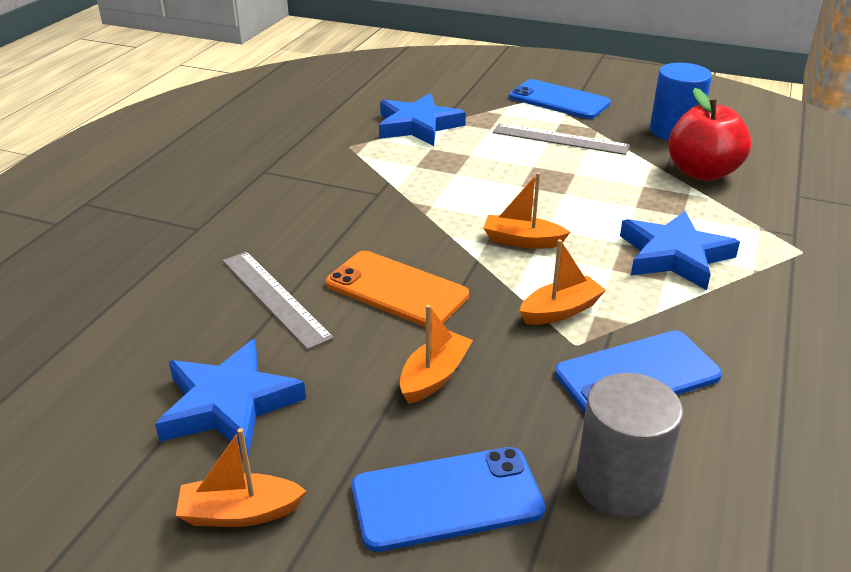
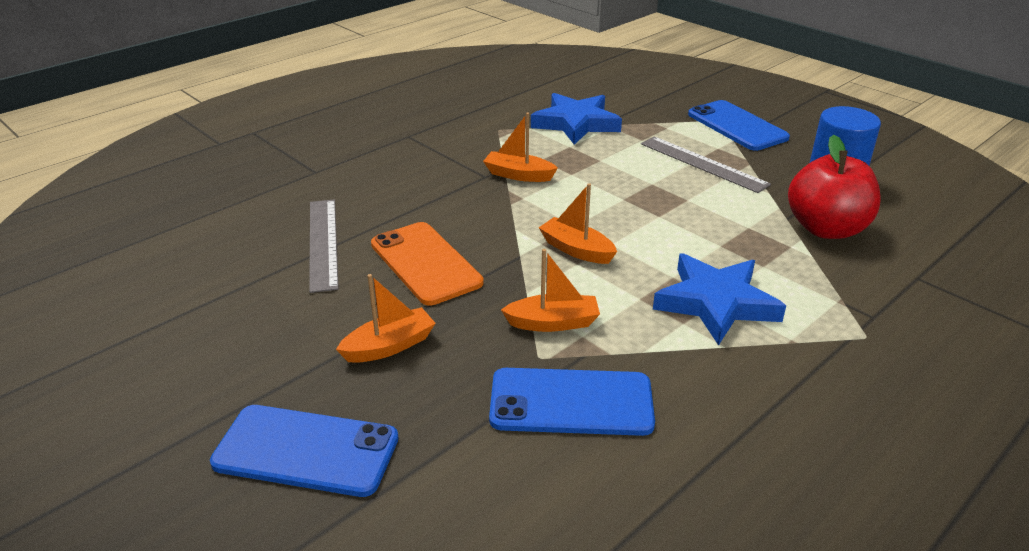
camera: 25 degrees right, 0 degrees up
blue star [155,339,306,456] -> none
orange boat [176,428,306,527] -> orange boat moved to [483,113,558,182]
grey cylinder [576,373,684,518] -> none

